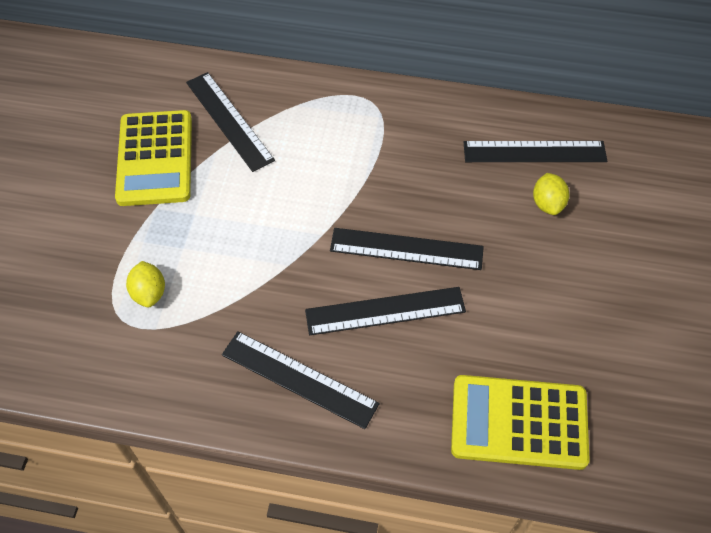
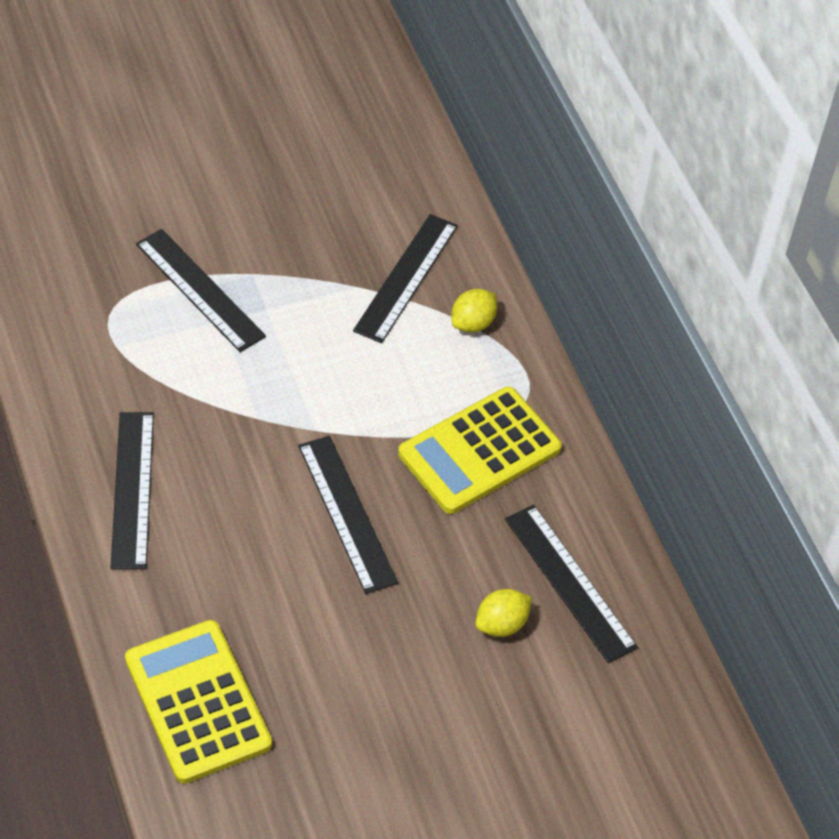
camera: 55 degrees right, 5 degrees down
yellow calculator [115,110,192,206] -> yellow calculator moved to [398,387,562,514]
yellow lemon [126,261,165,308] -> yellow lemon moved to [452,289,497,332]
black ruler [305,287,466,335] -> black ruler moved to [136,229,266,352]

